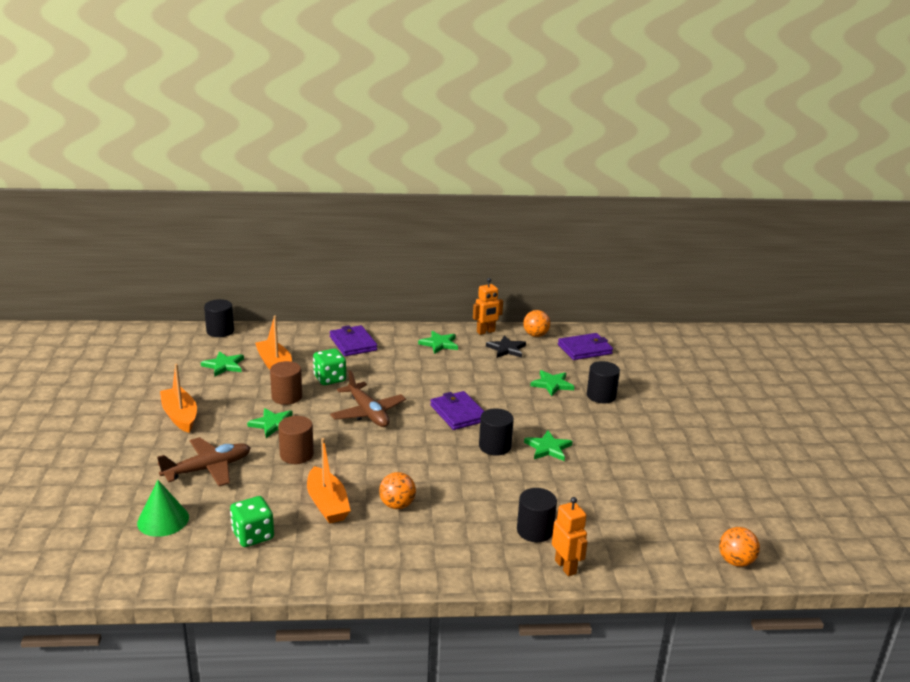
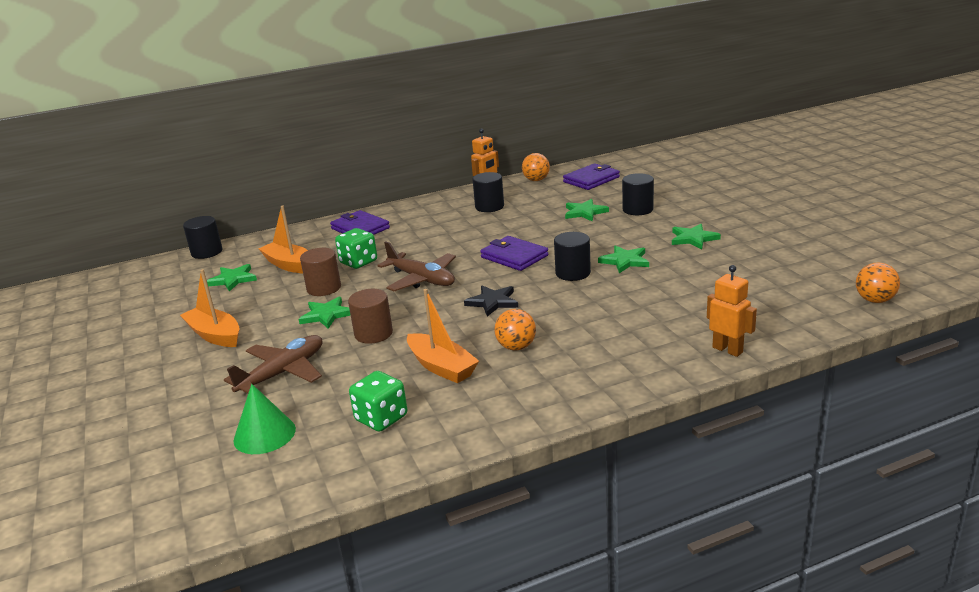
camera: 15 degrees left, 0 degrees up
green star [418,331,458,354] -> green star moved to [672,224,721,249]
black star [486,335,526,358] -> black star moved to [464,286,518,316]
black cylinder [517,488,557,542] -> black cylinder moved to [472,172,504,212]

